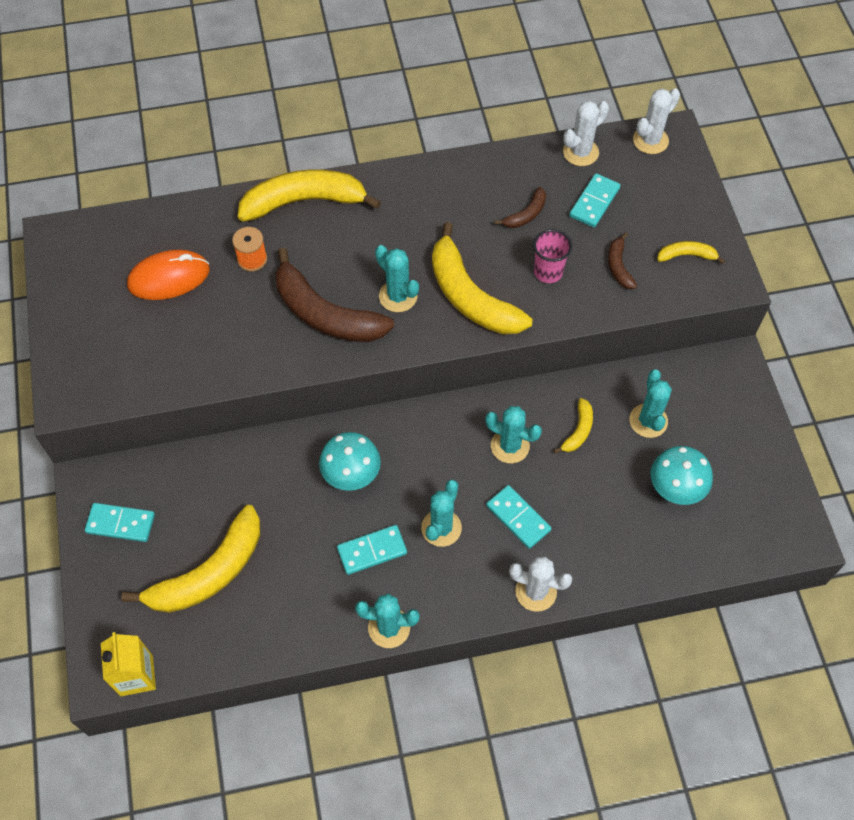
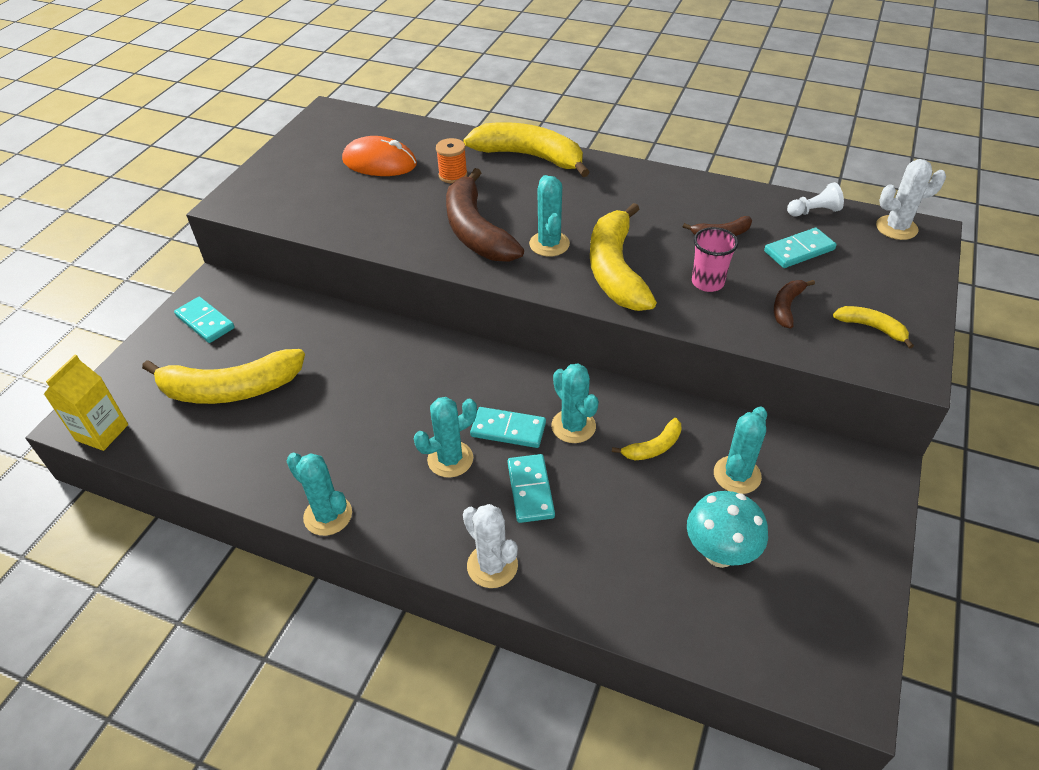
camera: 35 degrees right, 15 degrees down
turquoise mushroom [319,432,381,491] -> none
turquoise domino [337,525,407,575] -> turquoise domino moved to [470,407,546,448]
white cactus [563,101,609,166] -> white pawn [787,182,844,217]

